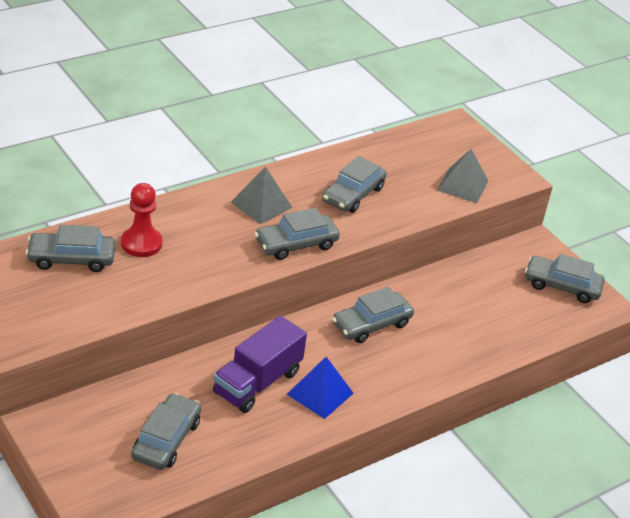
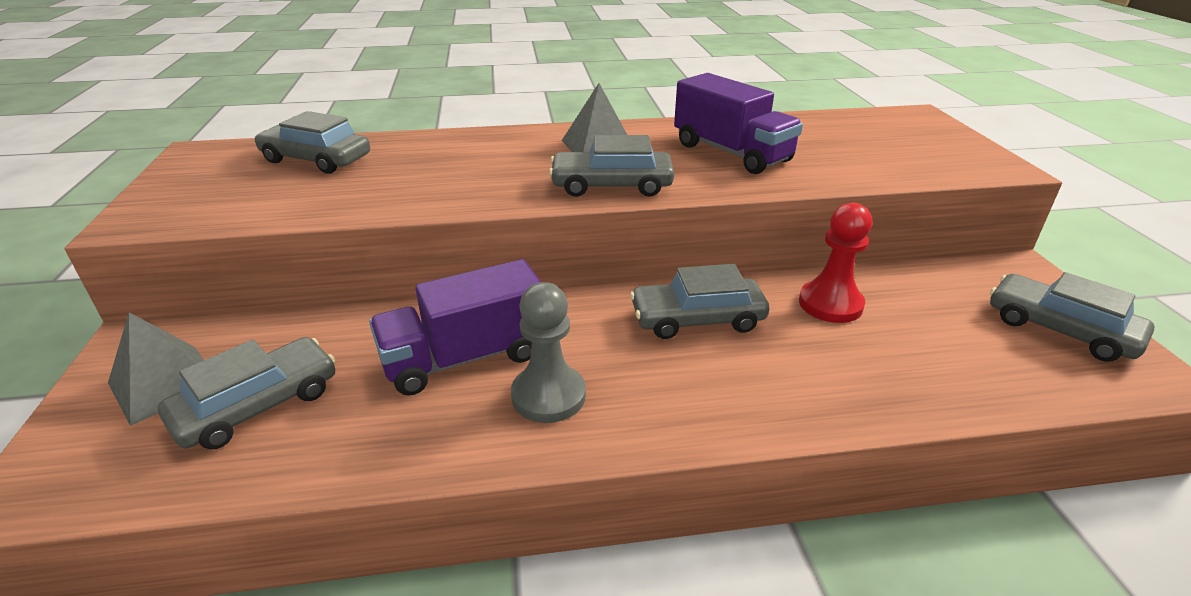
camera: 30 degrees right, 5 degrees down
red pawn [121,183,163,257] -> red pawn moved to [799,203,873,323]
blue pyramid [287,357,354,419] -> grey pawn [511,282,586,423]
grey car [322,156,387,213] -> purple truck [674,73,803,174]
grey pyramid [437,149,488,203] -> grey pyramid moved to [108,312,204,426]

